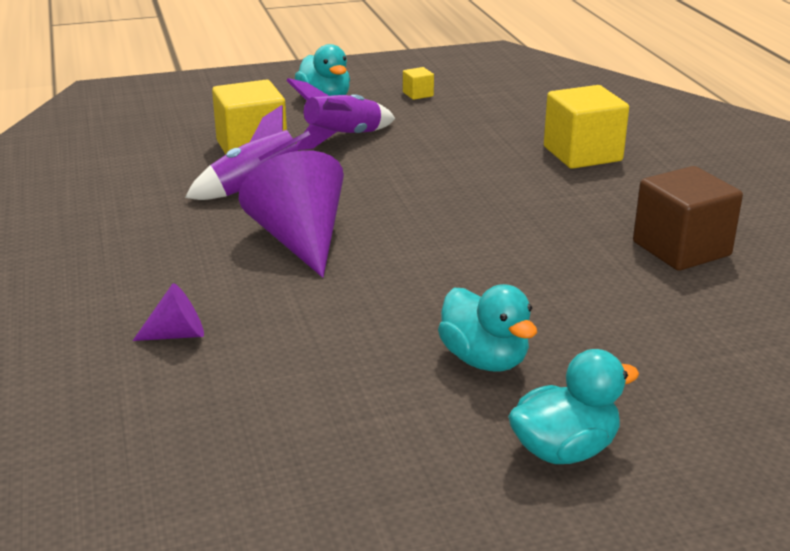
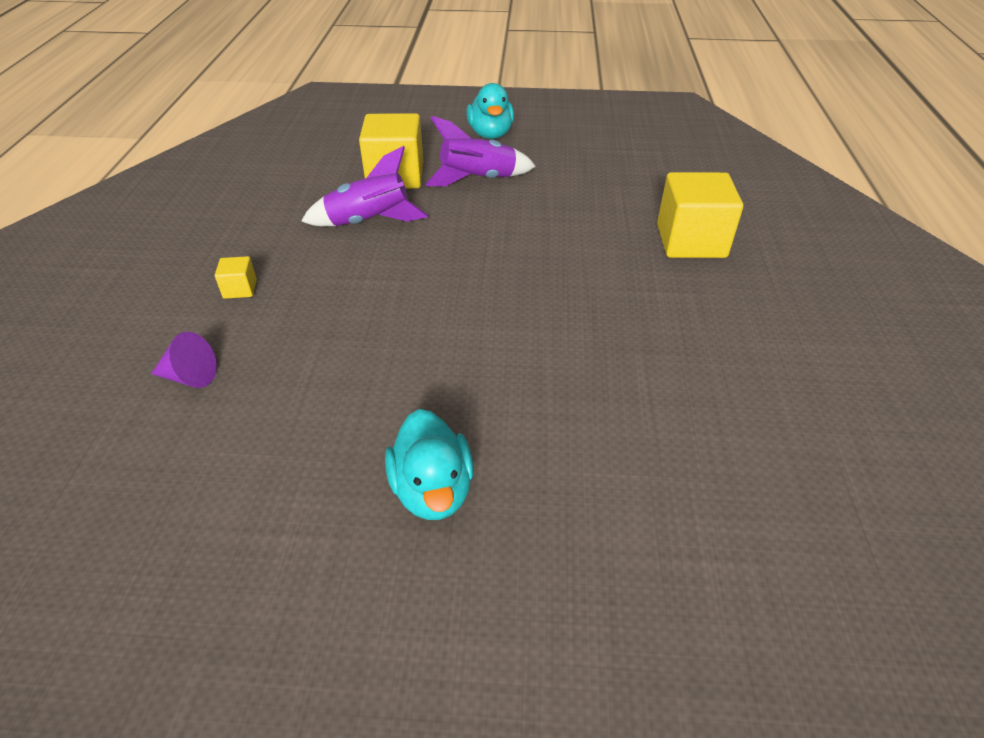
camera: 20 degrees right, 15 degrees up
purple cone [239,150,344,278] -> none
yellow cube [403,67,434,100] -> yellow cube moved to [215,256,257,299]
turquoise duck [508,349,639,464] -> none
brown cube [633,166,743,271] -> none

